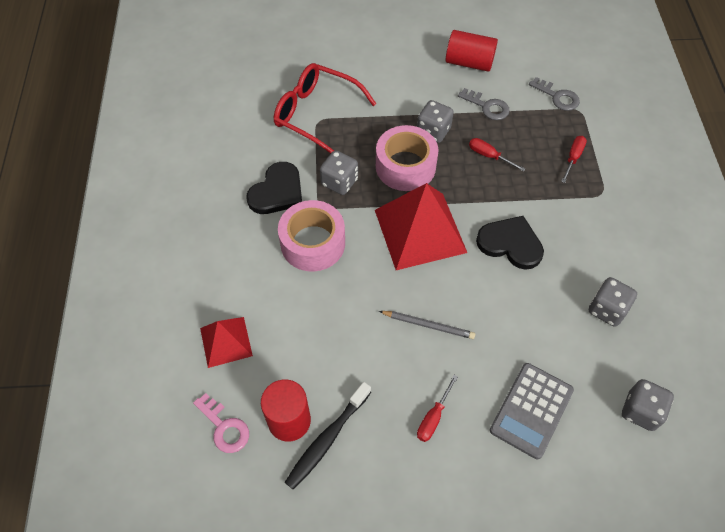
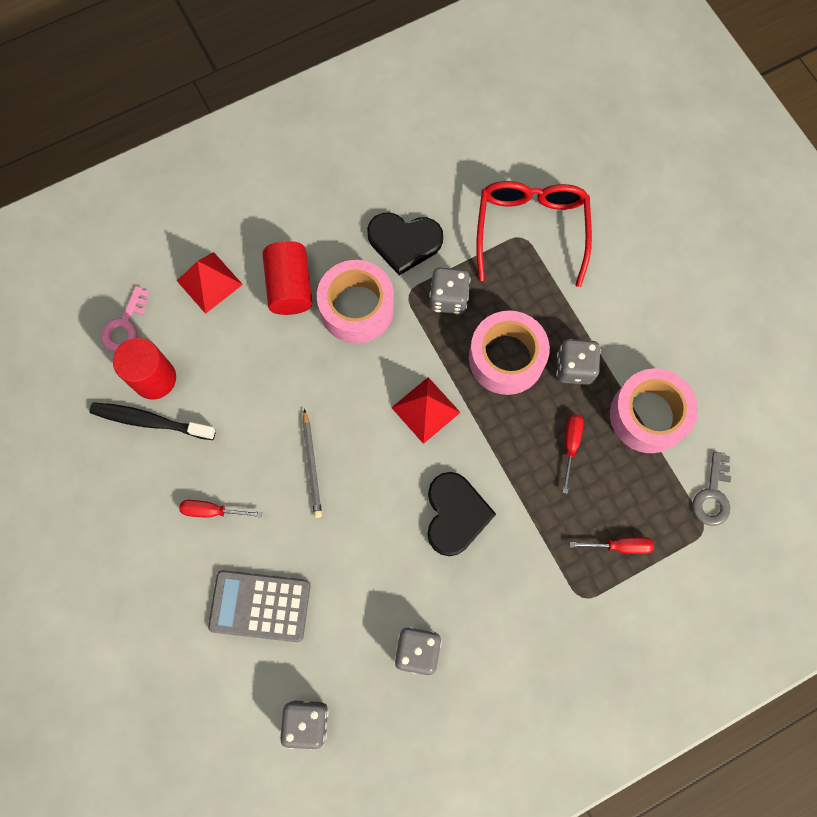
camera: 65 degrees right, 15 degrees up
red pyramid [375,183,467,270] -> red pyramid [391,377,461,444], size x0.56
red cylinder [446,30,498,72] -> red cylinder moved to [263,241,313,315]
grey key [458,88,510,120] -> pink tape [610,368,698,453]

